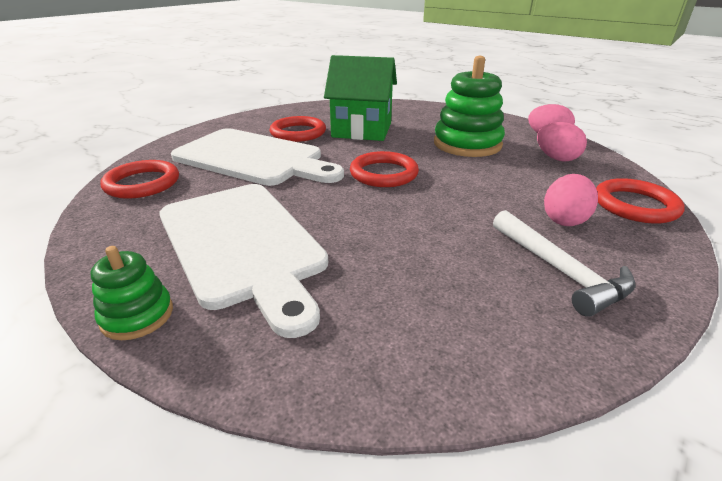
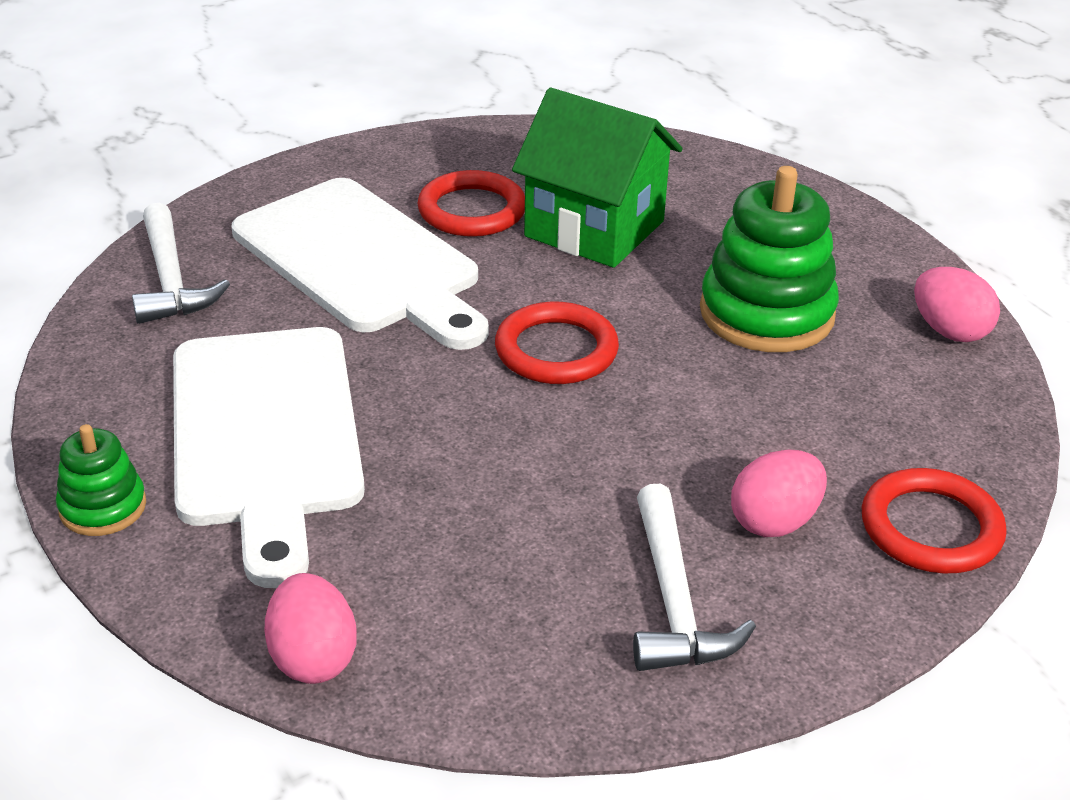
camera: 20 degrees right, 5 degrees up
red ring [100,160,179,199] -> white hammer [132,202,230,324]
pink egg [537,122,587,162] -> pink egg moved to [265,573,357,684]

